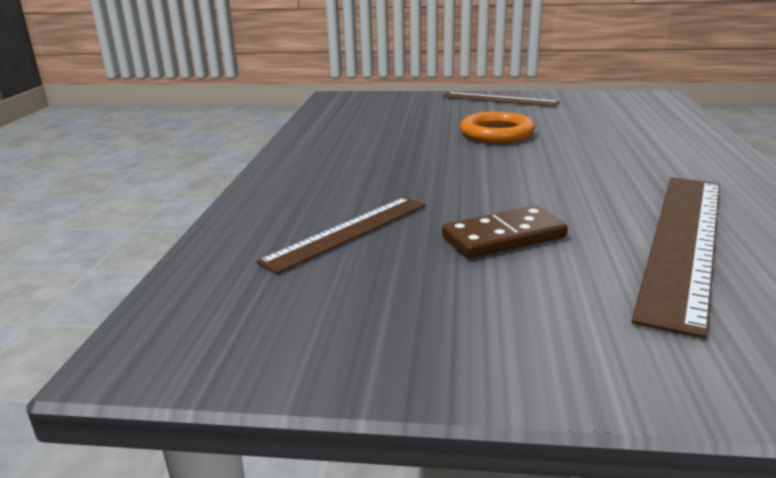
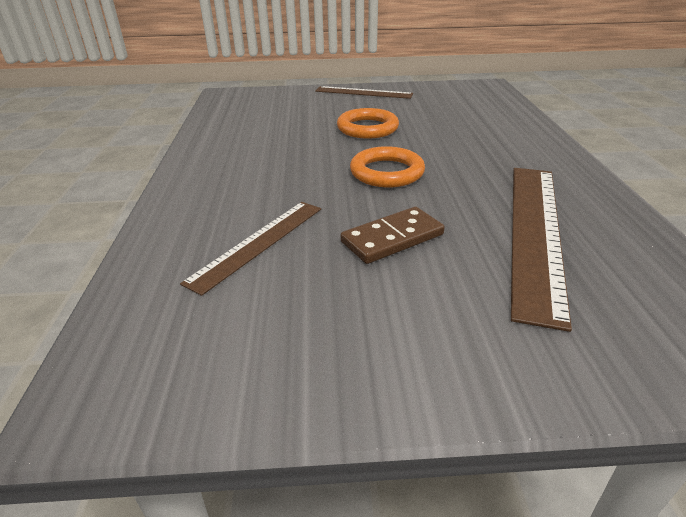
camera: 10 degrees left, 10 degrees up
none -> orange ring [350,146,425,187]

